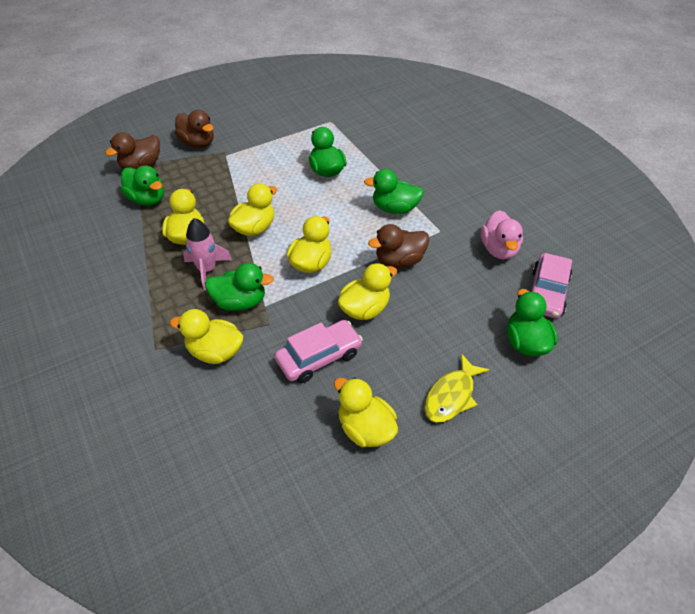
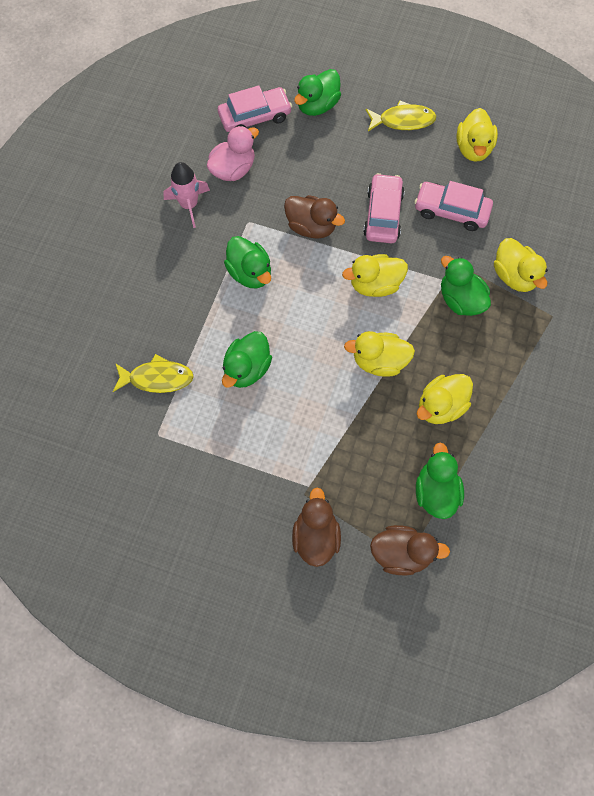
camera: 130 degrees left, 20 degrees up
pink rocket [183,218,232,290] -> pink rocket moved to [163,162,210,228]
yellow duck [338,263,397,320] -> pink car [363,173,405,243]
none -> yellow fish [113,354,194,393]

